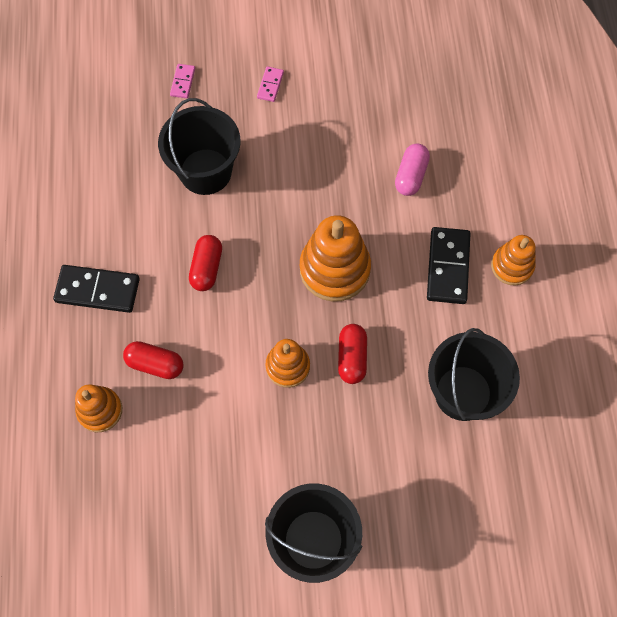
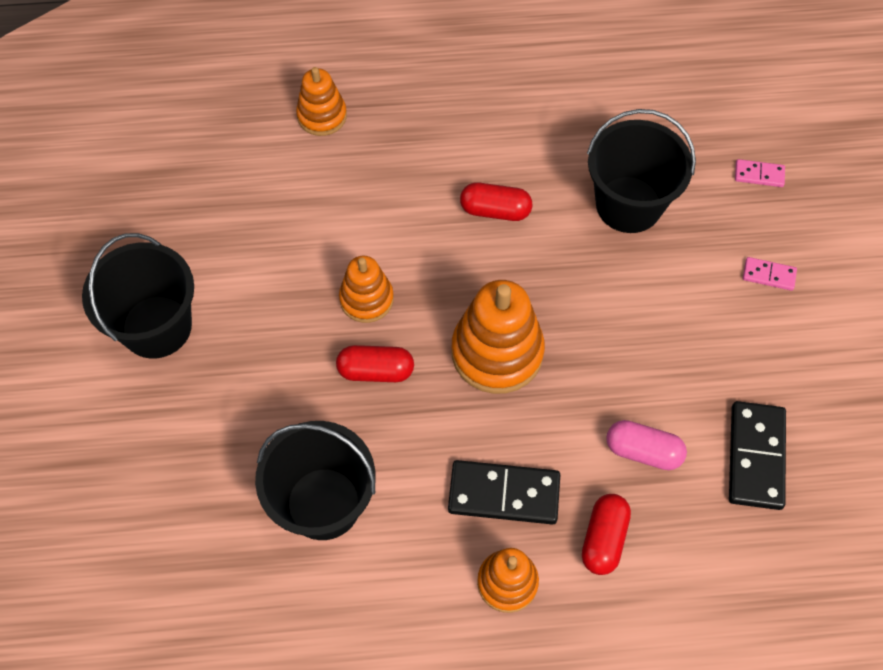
camera: 90 degrees right, 5 degrees down
black domino [53,265,140,313] -> black domino moved to [729,401,786,510]
red capsule [123,341,184,379] -> red capsule moved to [582,494,631,575]

